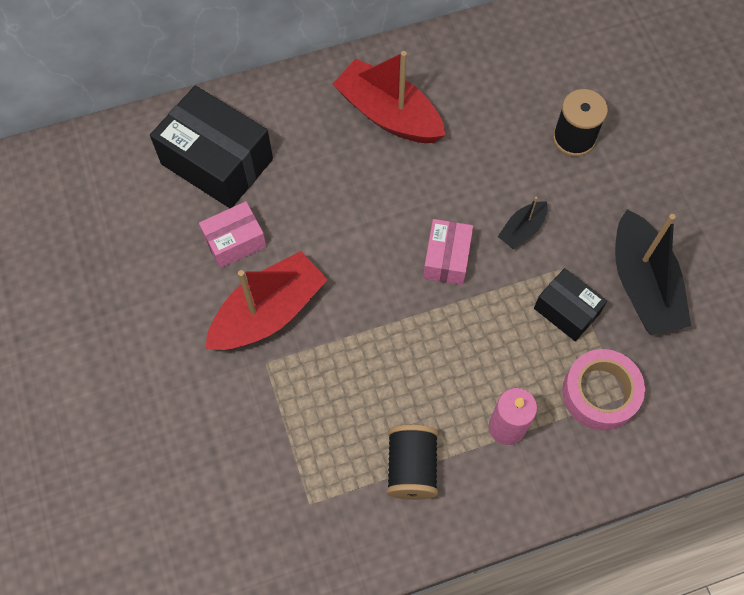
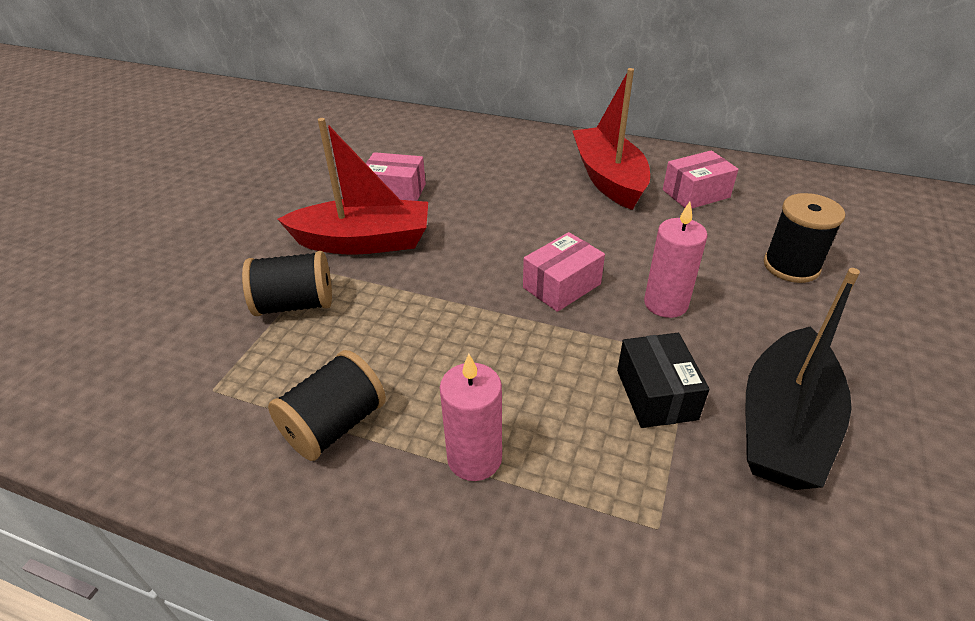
camera: 40 degrees right, 25 degrees down
black box [150,85,273,208] -> none
black boat [498,197,548,249] -> pink candle [644,202,708,318]
pink tape [562,349,645,430] -> none
none -> black spool [242,251,332,316]
none -> pink box [663,150,739,208]

